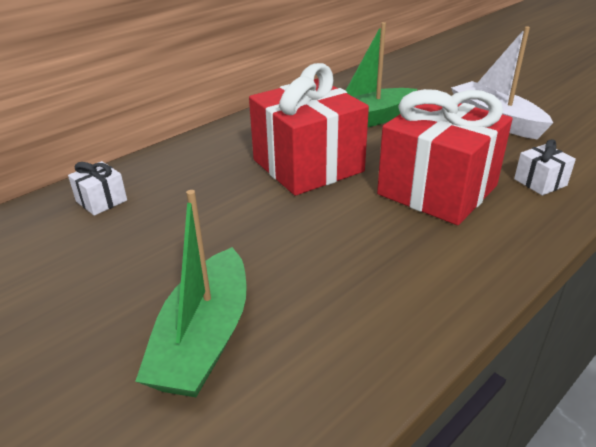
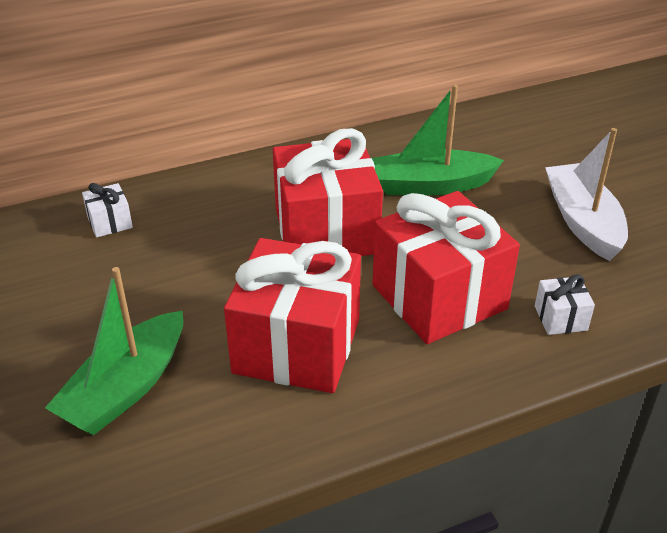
camera: 20 degrees right, 5 degrees up
none -> red gift [224,238,361,393]

